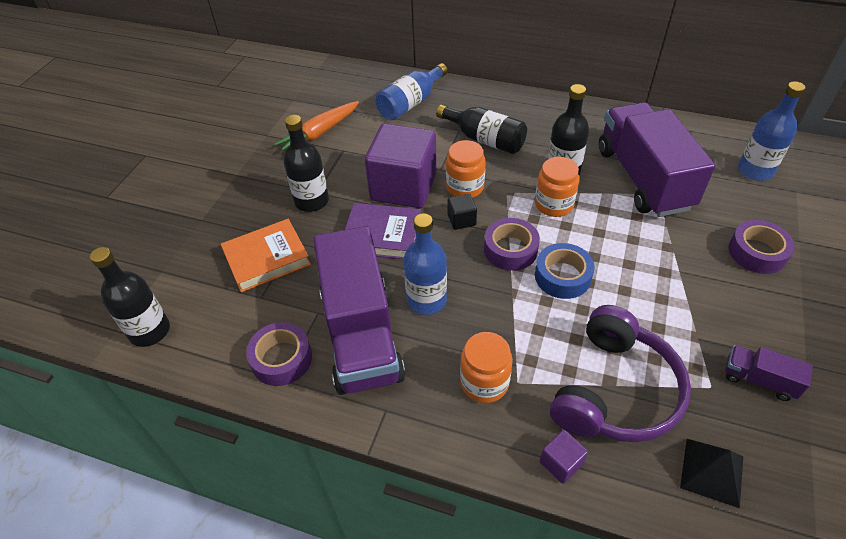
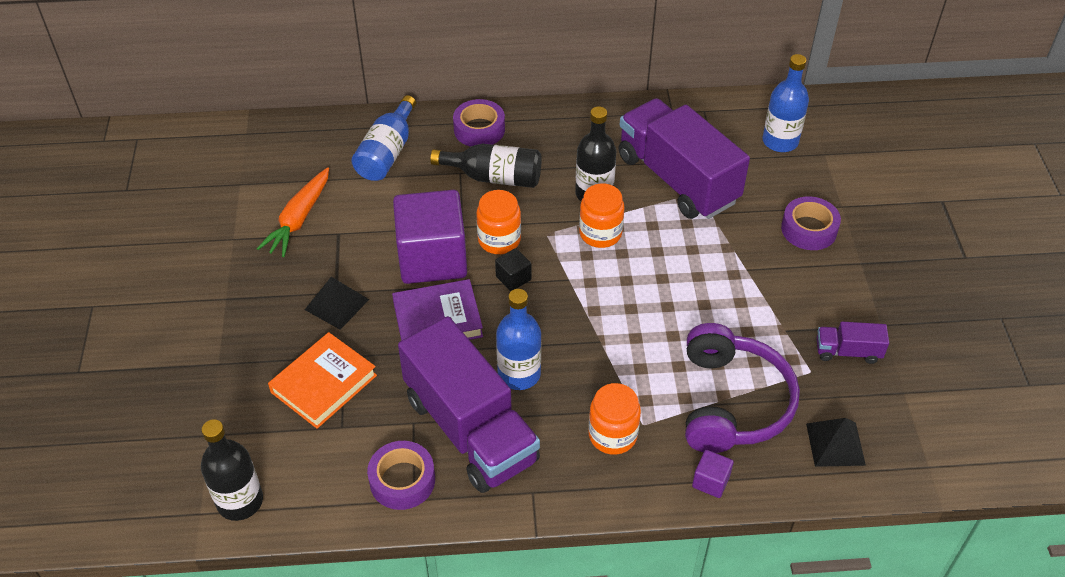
camera: 25 degrees left, 0 degrees up
black bottle [284,115,329,212] -> black pyramid [305,277,369,330]
purple tape [484,218,540,271] -> purple tape moved to [453,99,505,147]
blue tape [535,243,595,299] -> none

